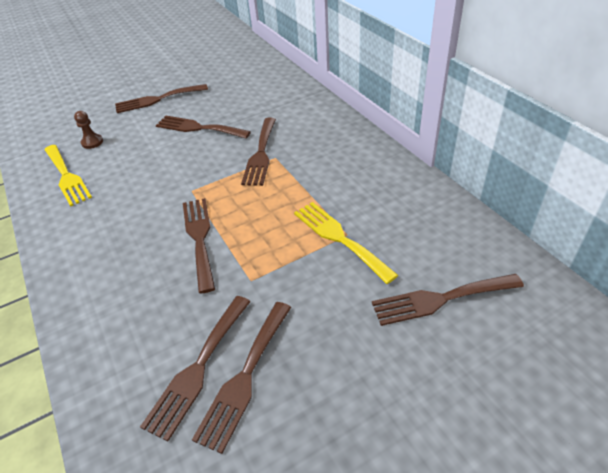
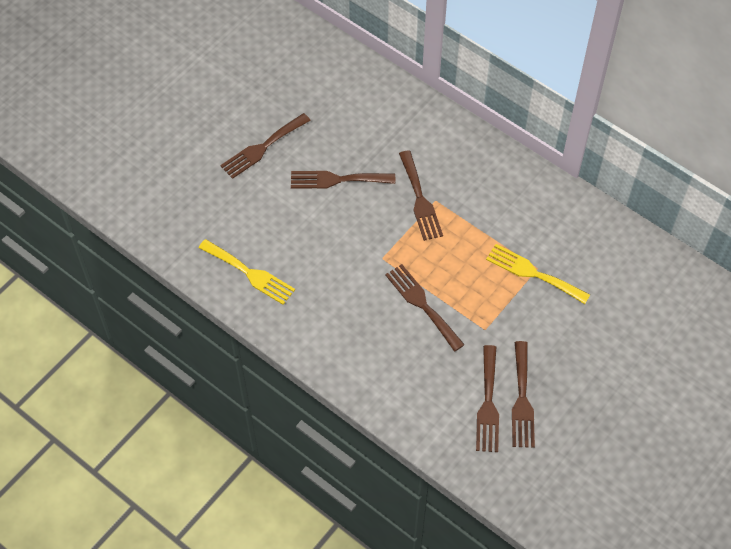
camera: 25 degrees left, 15 degrees up
brown pawn [74,111,103,149] -> none
brown fork [372,274,524,326] -> none

